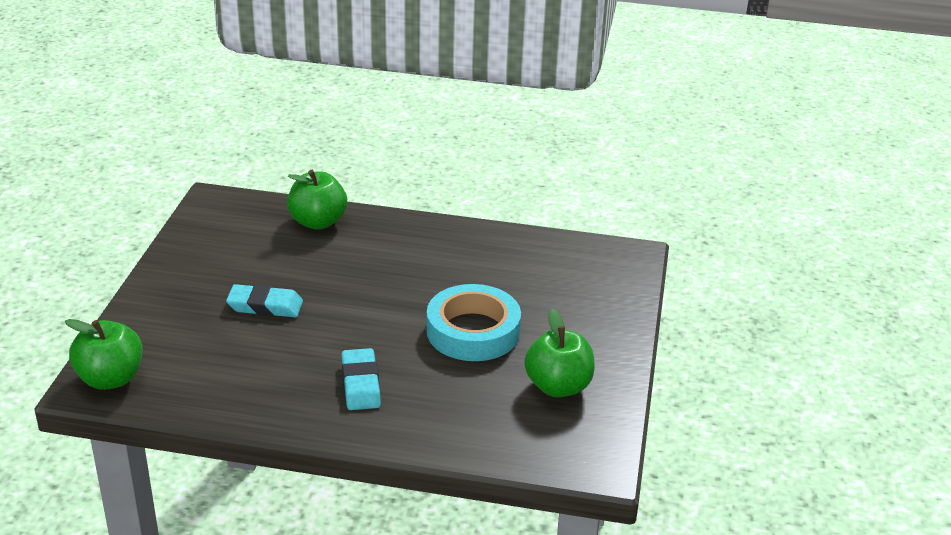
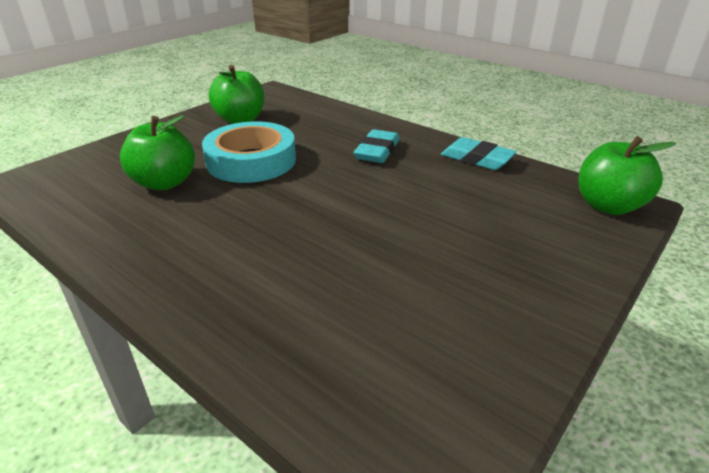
camera: 150 degrees left, 0 degrees up
turquoise eraser [226,284,303,317] -> turquoise eraser moved to [441,137,517,170]
green apple [287,170,347,230] -> green apple moved to [120,115,195,190]

